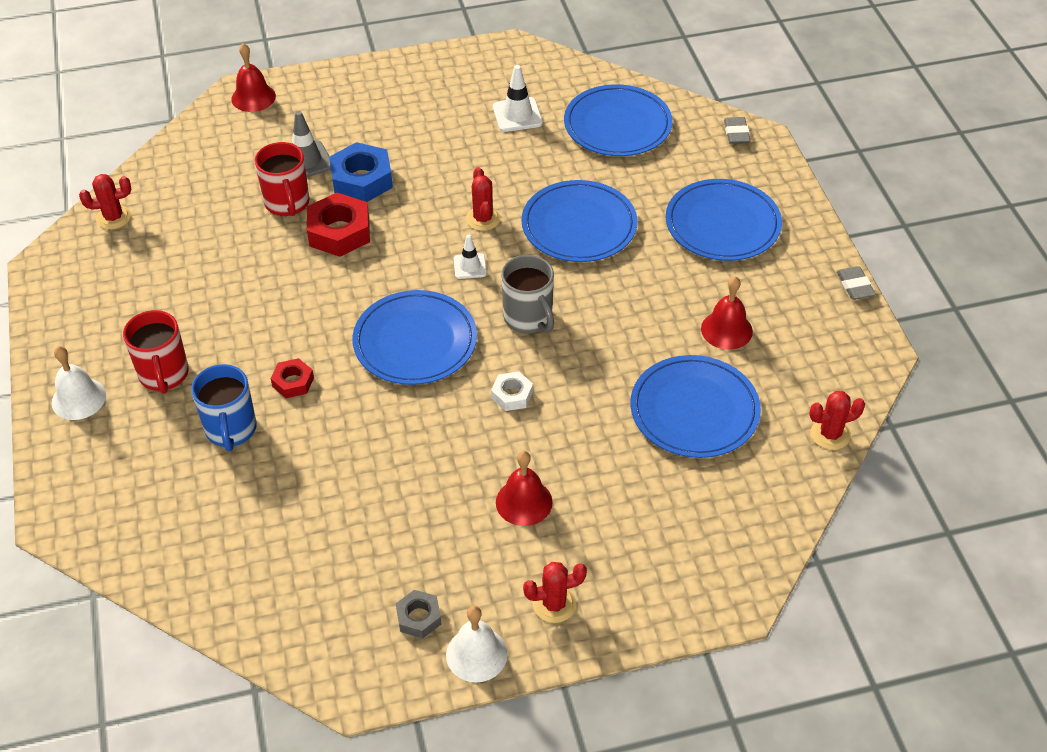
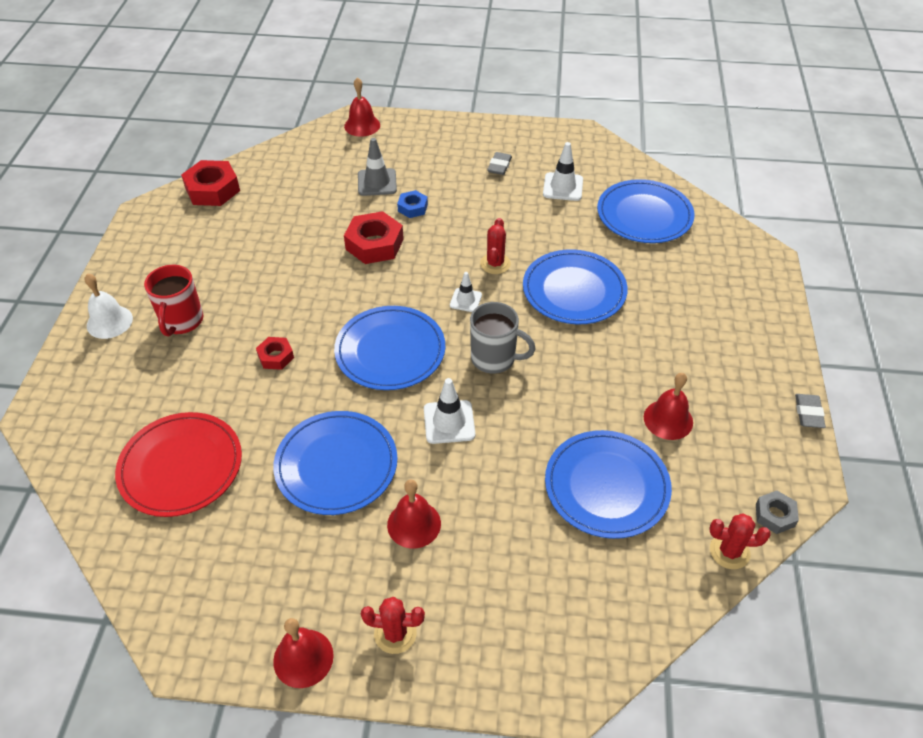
camera: 20 degrees right, 0 degrees up
red cactus [79,174,131,230] -> red nut [181,160,240,206]
blue mug [191,364,257,451] -> none
red mug [255,142,310,216] -> none
blue nut [329,142,393,202] -> blue nut [397,190,428,218], size x0.56
grey nut [396,590,441,639] -> grey nut moved to [756,491,799,534]
white bell [446,606,508,682] -> red bell [273,618,334,688]
white nut [491,371,533,411] -> white traffic cone [424,378,475,444]
grey mug [501,255,554,334] -> grey mug turned 60 degrees counterclockwise [470,302,536,374]
blue plate [665,179,782,261] -> blue plate moved to [273,411,397,515]
grey eraser [724,117,751,144] -> grey eraser moved to [487,152,512,175]
none -> red plate [115,412,242,517]

